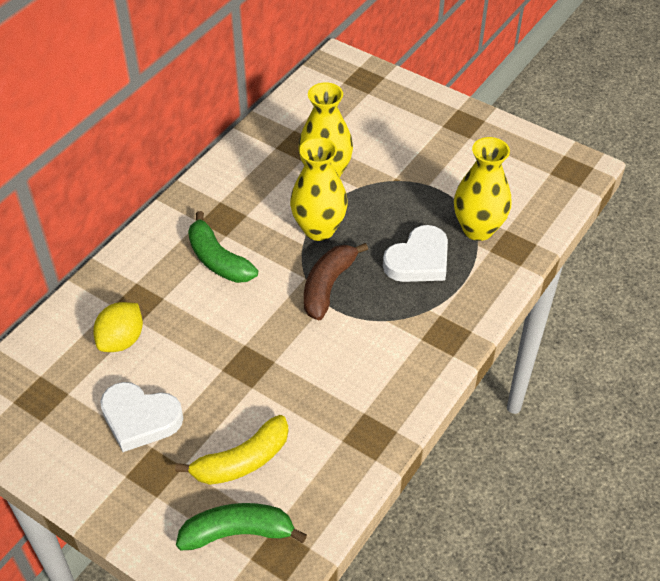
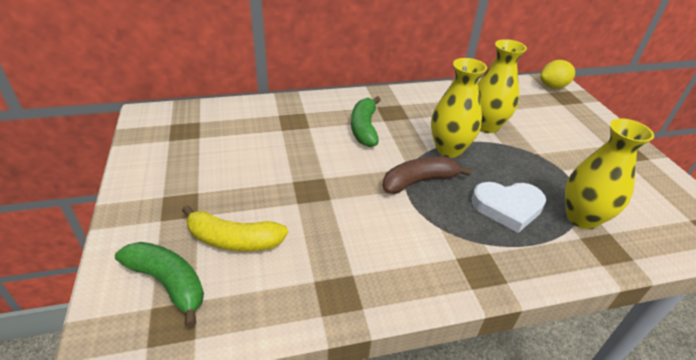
camera: 40 degrees right, 10 degrees down
yellow lemon [93,302,143,352] -> yellow lemon moved to [540,60,575,89]
white heart [100,382,184,452] -> none

